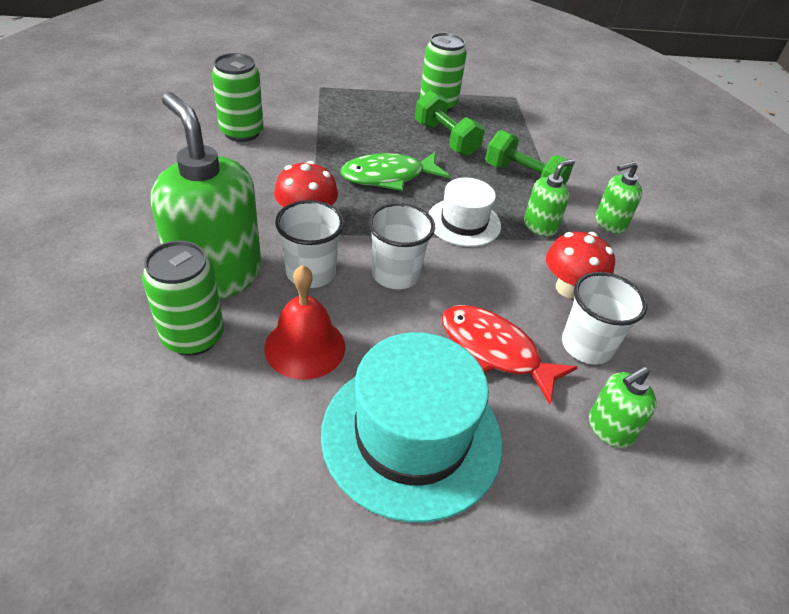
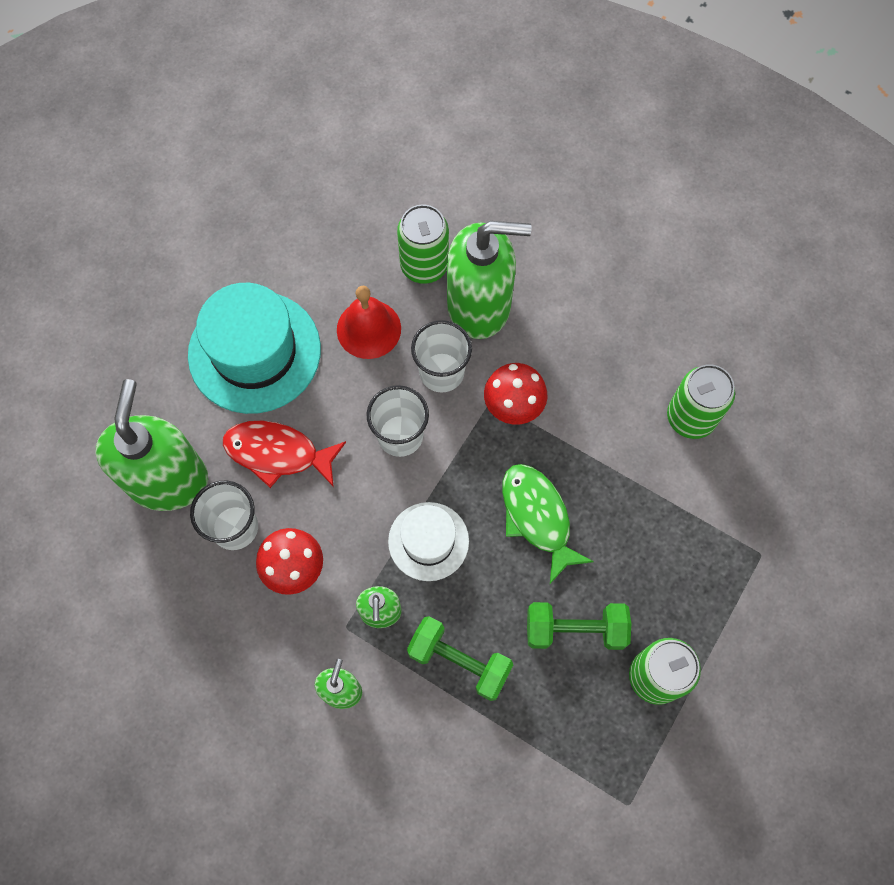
camera: 130 degrees right, 25 degrees up
green fish [340,152,449,191] -> green fish turned 45 degrees counterclockwise [502,464,594,584]
red fish [442,305,578,405] -> red fish turned 150 degrees counterclockwise [223,421,346,488]
green dumbbell [485,130,573,184] -> green dumbbell turned 45 degrees clockwise [407,616,513,701]
green soap dispenser [589,367,657,448] -> green soap dispenser [96,379,208,511], size x2.08

